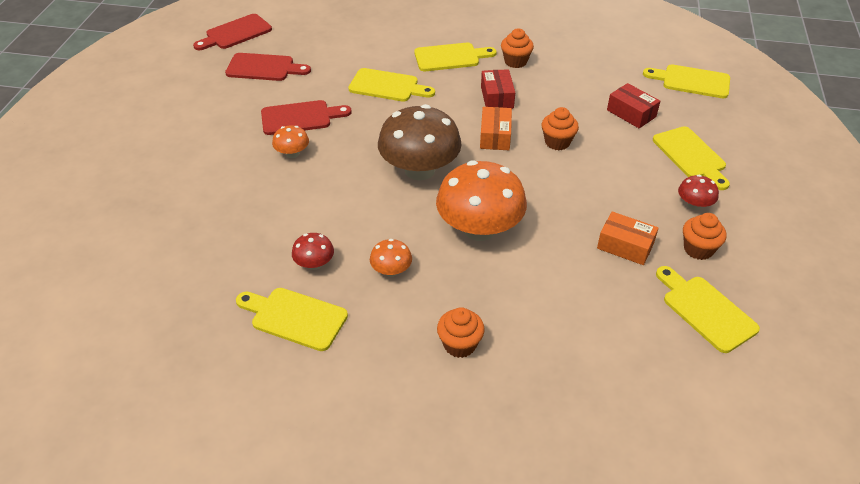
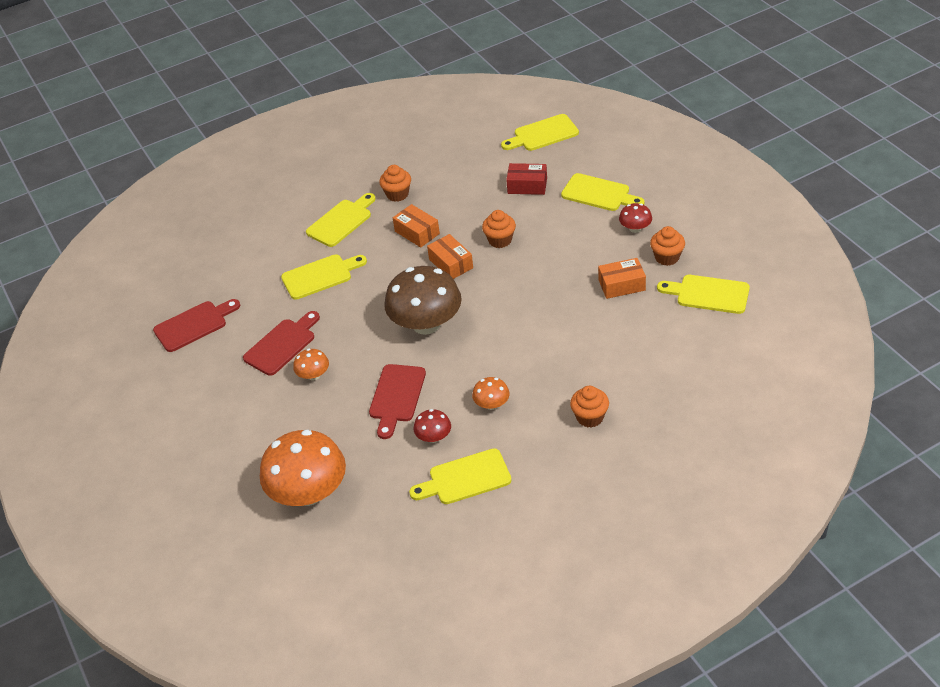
camera: 35 degrees left, 0 degrees up
red cutting board [193,14,272,50] -> red cutting board moved to [369,364,426,439]
orange mushroom [436,160,527,241] -> orange mushroom moved to [260,430,346,506]
red box [481,69,515,109] -> orange box [393,204,440,248]

